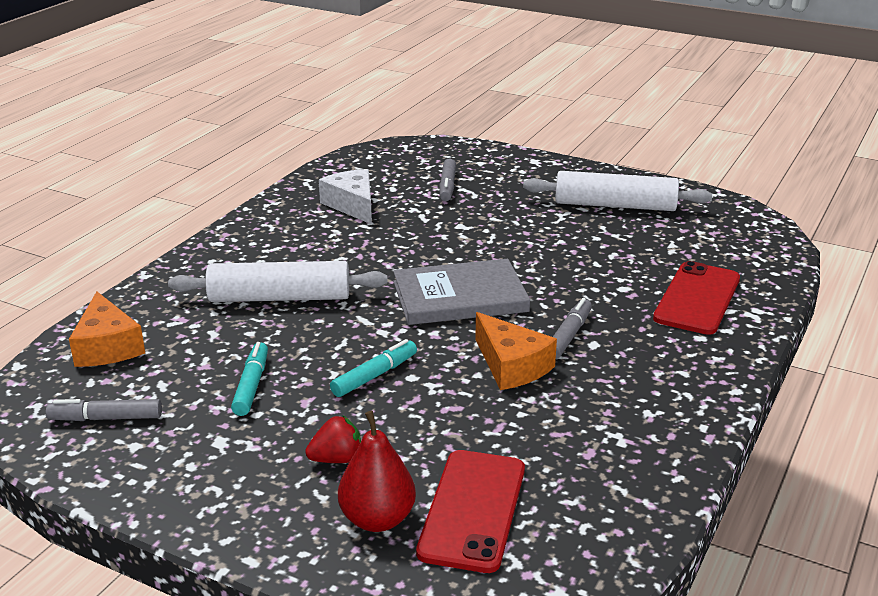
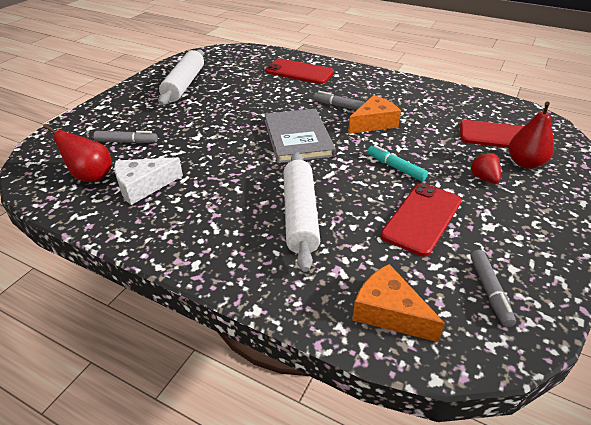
camera: 90 degrees left, 10 degrees up
orange cheese [69,291,145,367] -> orange cheese turned 120 degrees counterclockwise [352,264,445,342]
turquoise marker [231,342,268,416] -> red phone [381,183,461,257]
none -> red pear [43,124,112,182]

